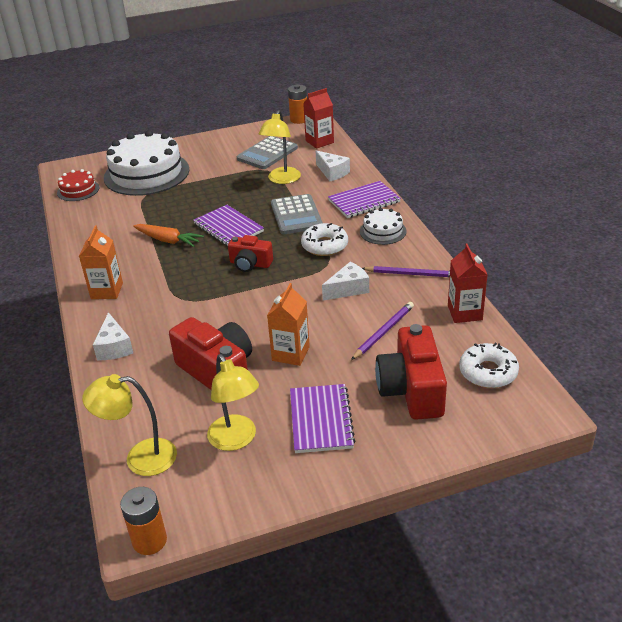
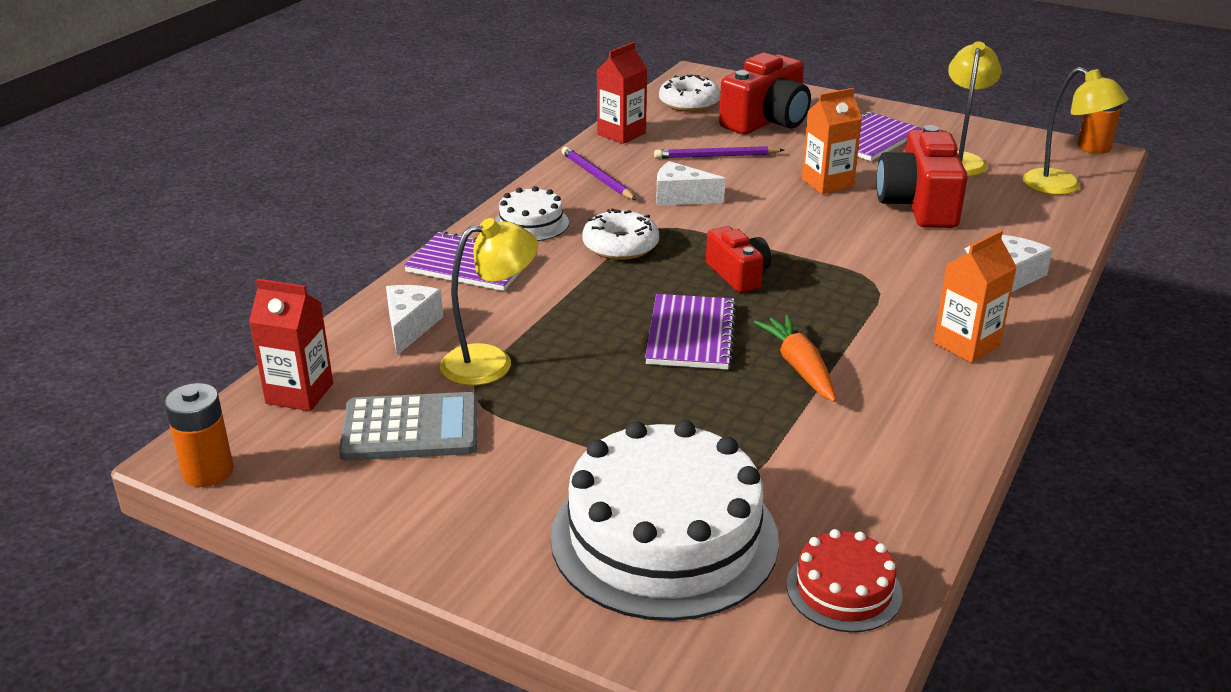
camera: 135 degrees left, 5 degrees down
grey calculator [271,194,323,234] -> none

